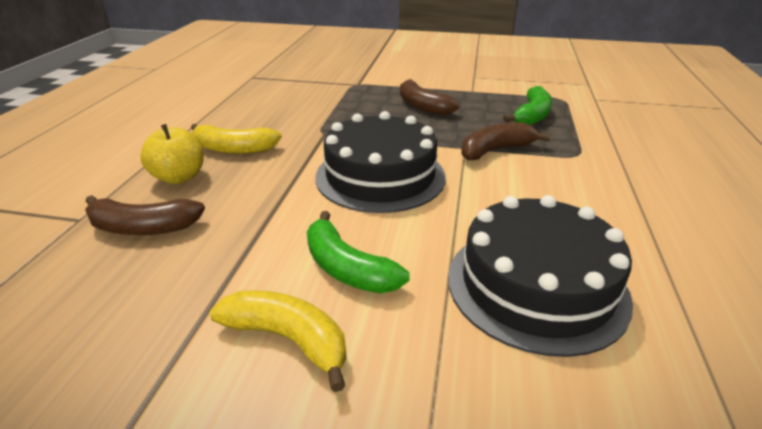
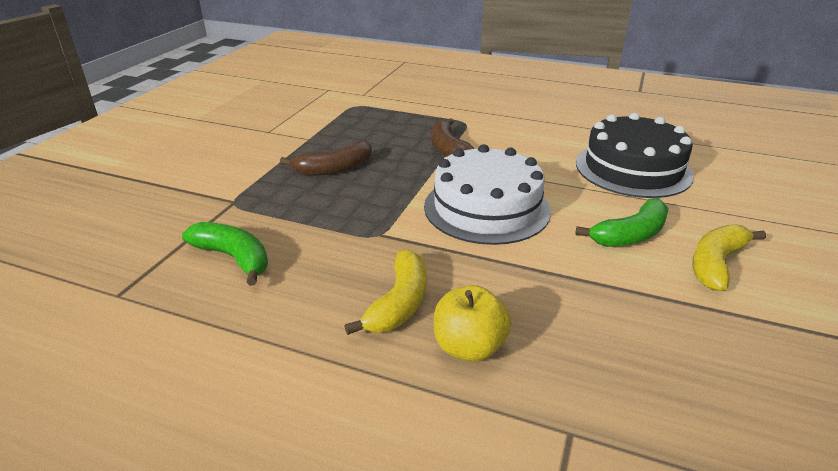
camera: 80 degrees left, 0 degrees up
brown banana [85,195,205,235] -> none
black cake [315,111,446,213] -> white cake [424,144,551,245]
green banana [503,86,552,125] -> green banana moved to [182,222,268,286]

